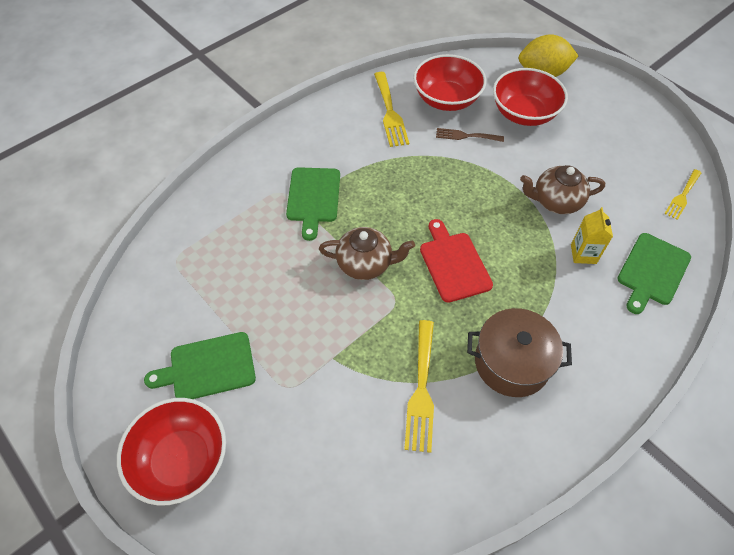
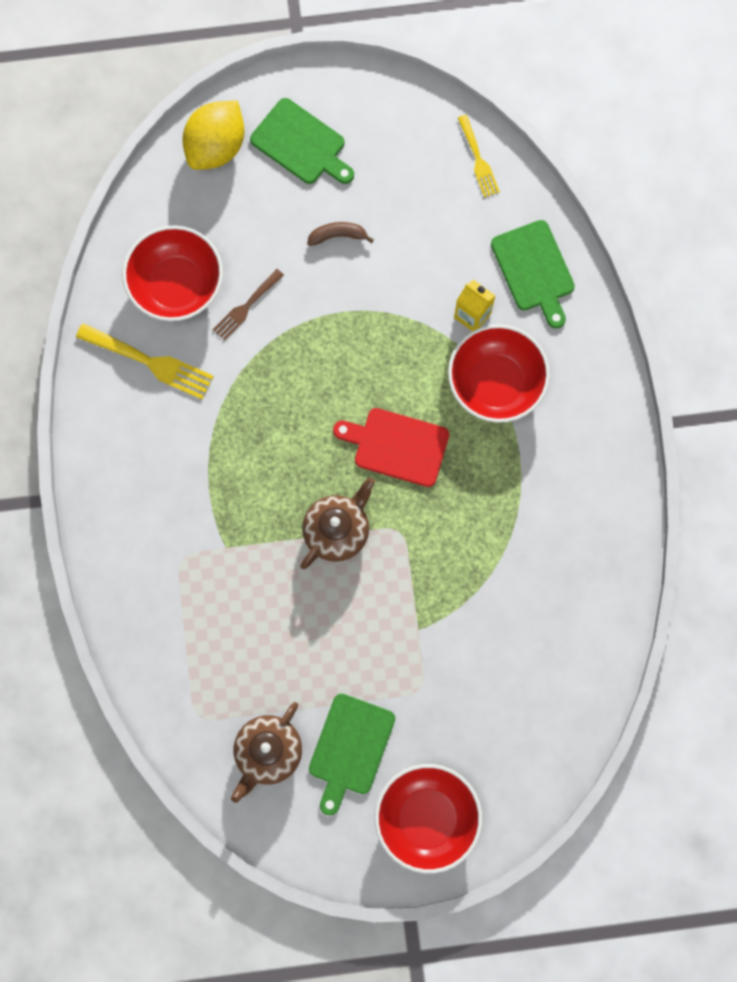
camera: 55 degrees left, 20 degrees up
green cutting board [286,167,340,241] -> green cutting board moved to [250,98,354,184]
yellow fork [404,320,434,453] -> none
brown pot [467,308,572,397] -> none
red bowl [493,68,568,126] -> red bowl moved to [448,324,550,423]
brown teapot [520,165,605,214] -> brown teapot moved to [231,702,302,803]
none -> brown banana [307,222,374,246]

